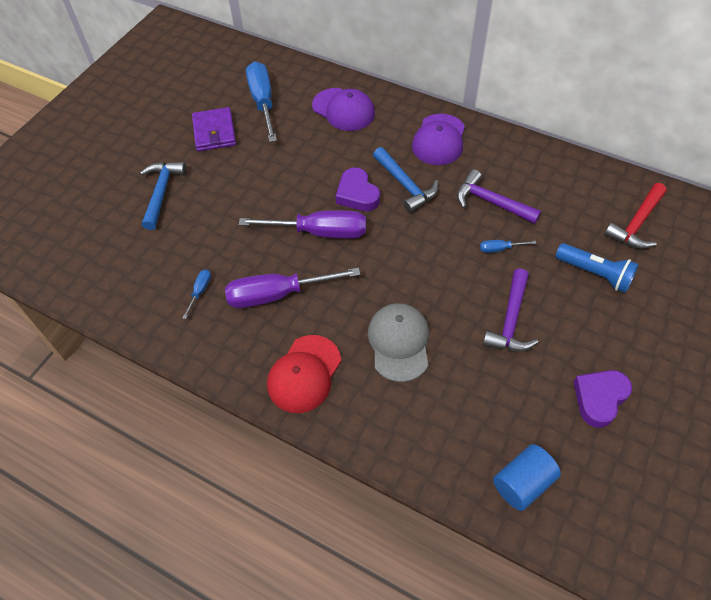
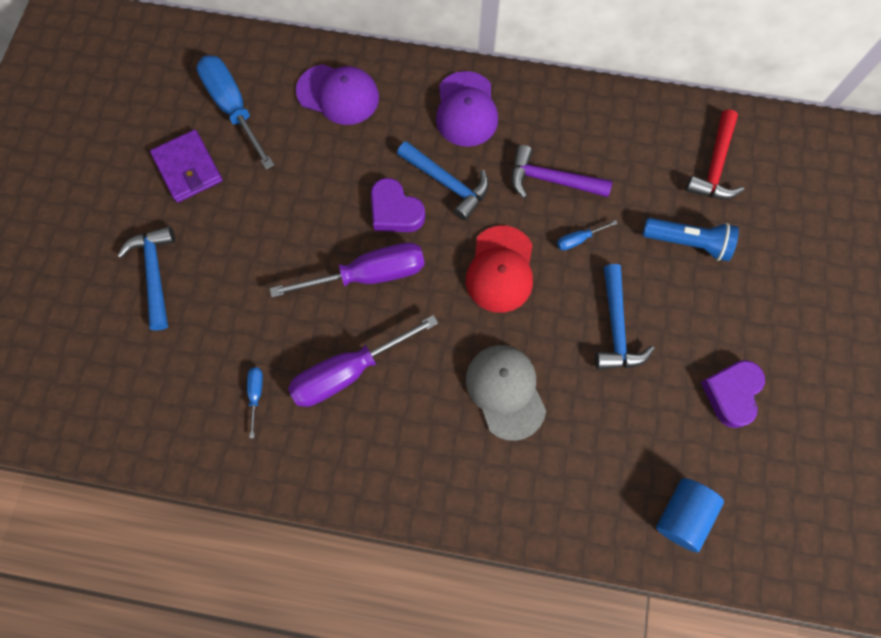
camera: 20 degrees left, 15 degrees up
red cap [267,335,341,413] -> red cap moved to [466,226,533,313]
purple hammer [483,269,538,352] -> blue hammer [595,264,655,370]

